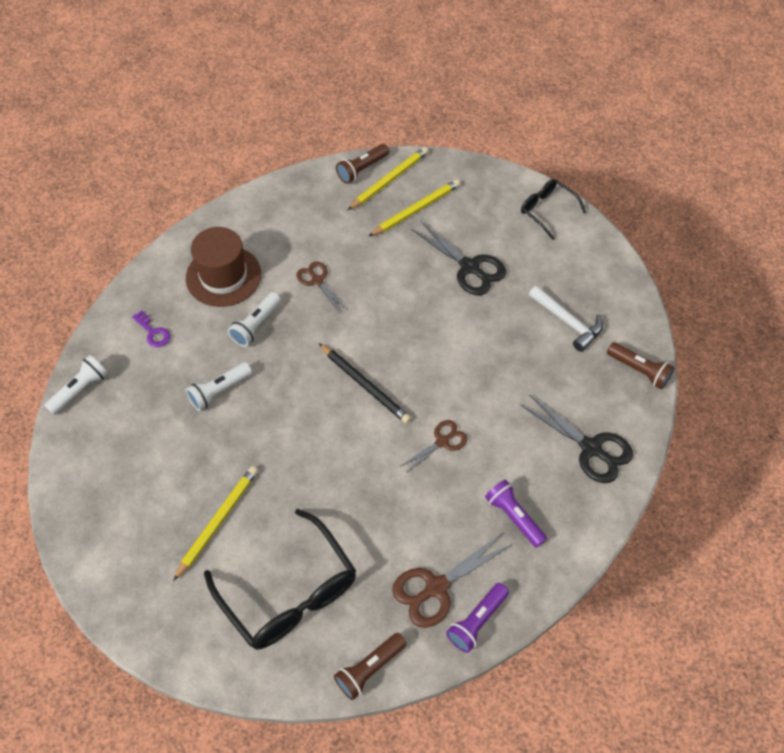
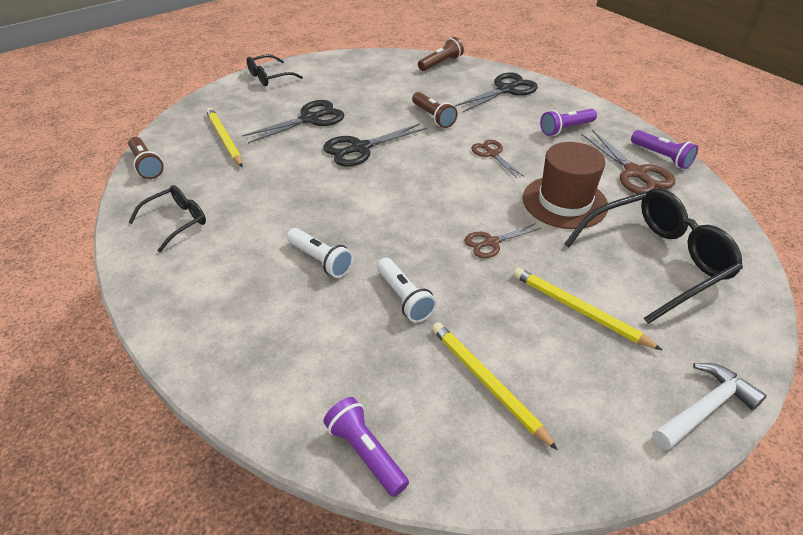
camera: 80 degrees left, 15 degrees down
white flashlight [44,355,108,415] -> purple flashlight [323,397,409,497]
purple key [132,310,170,347] -> none
brown hat [186,227,261,307] -> brown hat moved to [523,142,608,229]
brown scissors [296,261,347,313] -> brown scissors moved to [464,223,541,258]
black pencil [319,343,411,424] -> none
brown flashlight [334,633,407,700] -> brown flashlight moved to [412,92,458,128]
yellow pencil [348,147,429,210] -> yellow pencil moved to [432,322,558,450]
white hammer [529,286,603,352] -> white hammer moved to [652,363,767,450]
none -> black glasses [128,185,206,252]
none -> black scissors [323,123,427,167]

